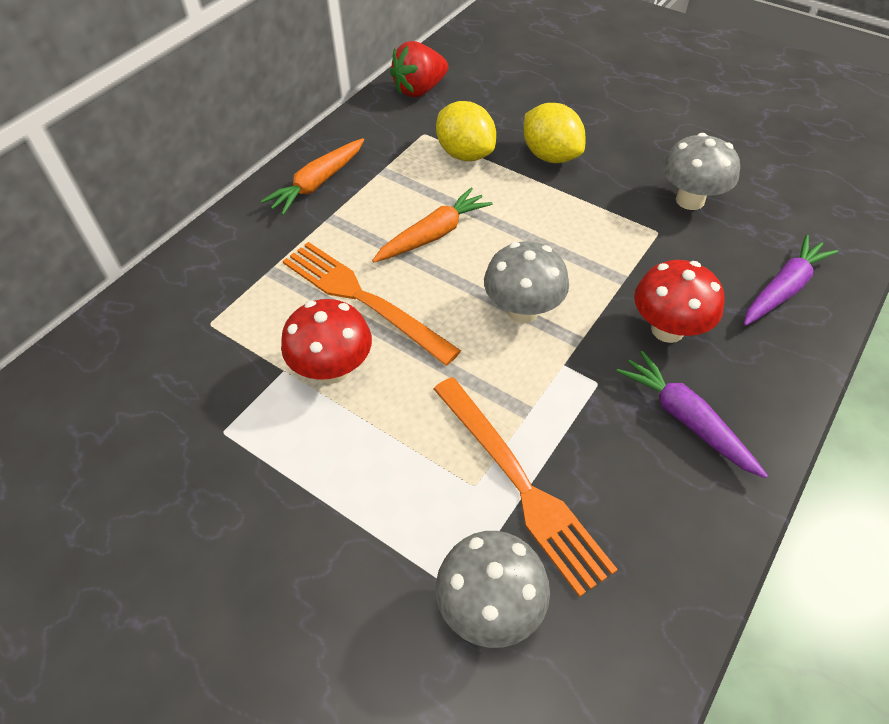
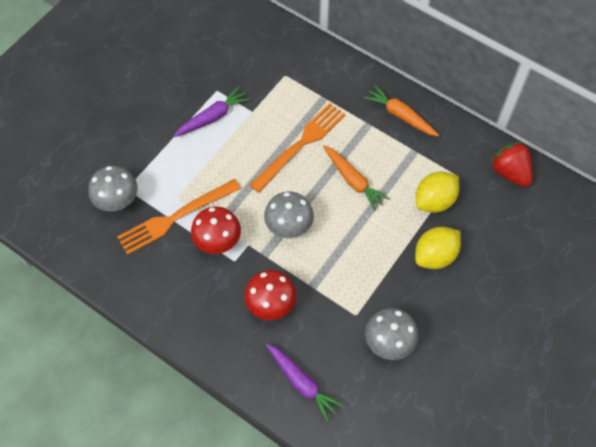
camera: 90 degrees right, 10 degrees up
red mushroom [281,299,372,384] -> red mushroom moved to [191,206,241,254]
purple carrot [616,351,768,478] -> purple carrot moved to [174,86,250,137]

